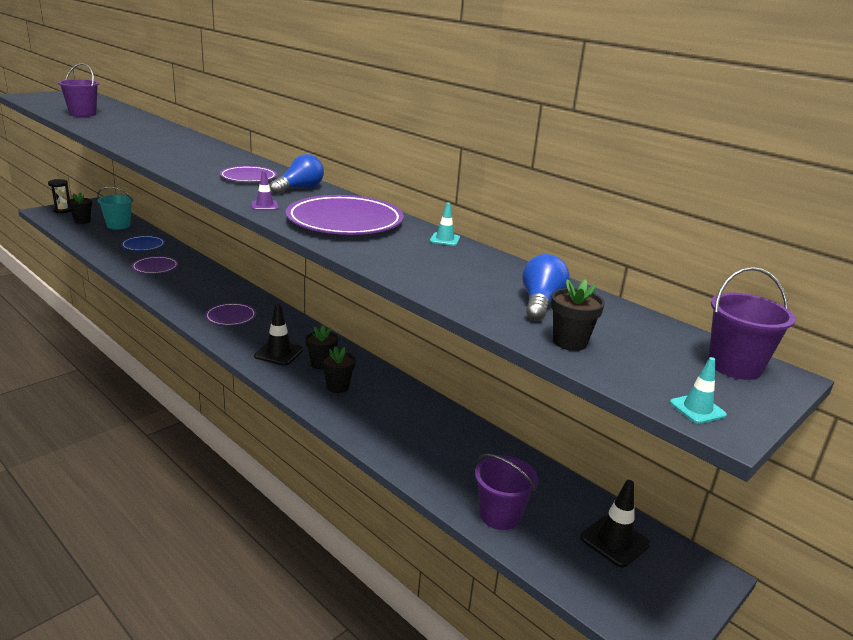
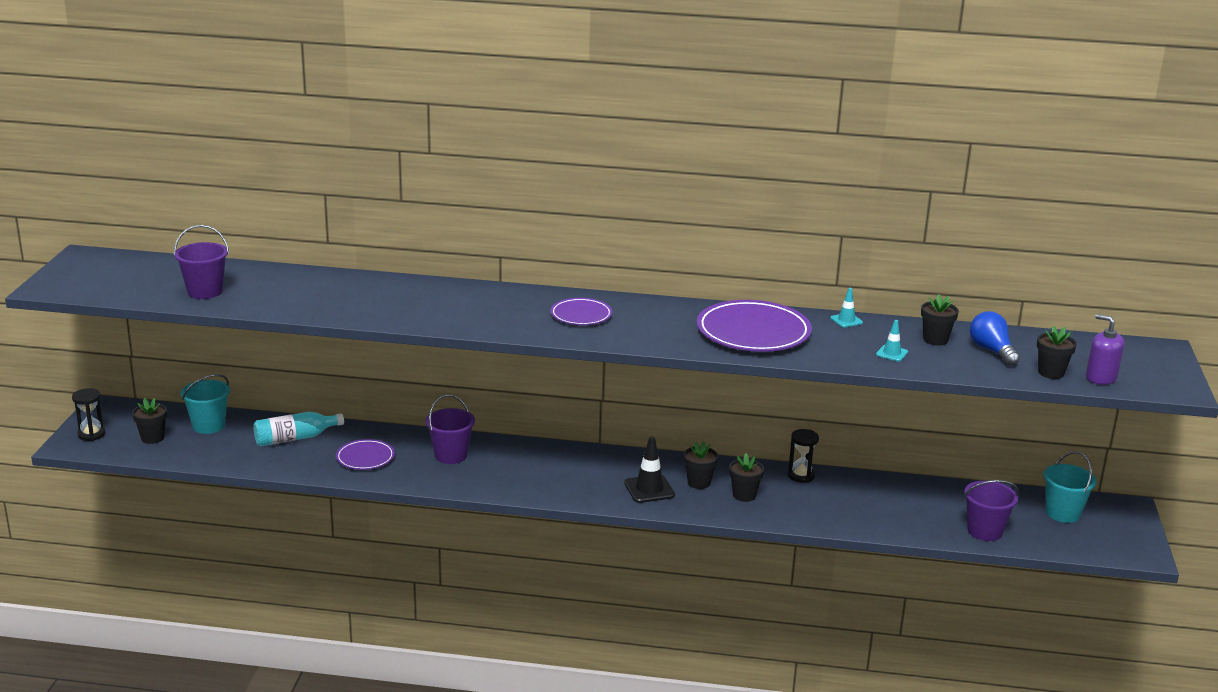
camera: 35 degrees left, 0 degrees up
blue plate [121,236,165,251] -> turquoise bottle [253,412,344,446]
purple plate [205,303,256,326] -> none
purple traffic cone [251,171,279,210] -> none
blue light bulb [270,154,324,194] -> none
black traffic cone [580,480,650,568] -> turquoise bucket [1043,451,1097,523]
turquoise traffic cone [670,357,727,424] -> turquoise traffic cone moved to [876,320,908,361]
purple bucket [709,267,796,380] -> purple bucket moved to [426,394,475,464]
none -> black hourglass [788,429,819,483]
none -> black flower pot [921,295,959,346]
none -> purple soap dispenser [1086,314,1124,385]

